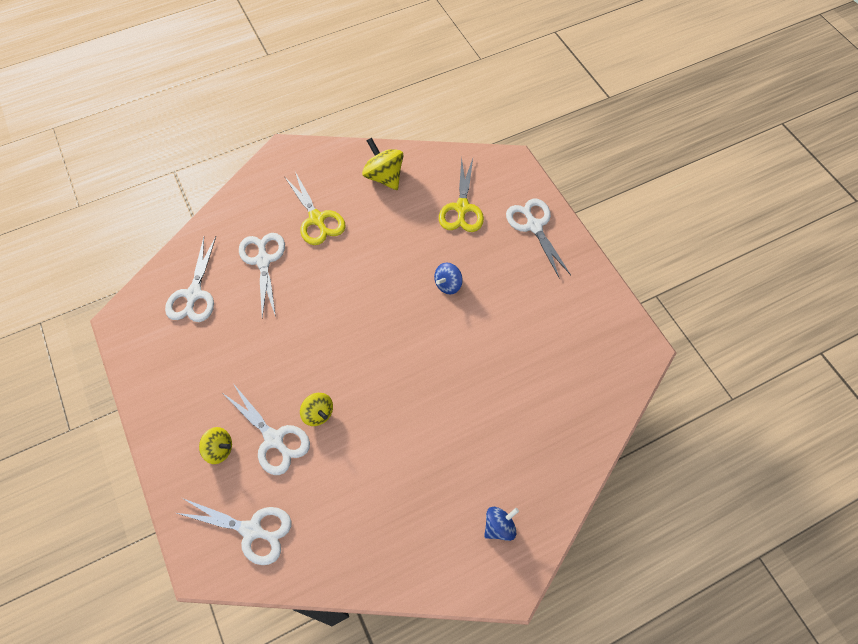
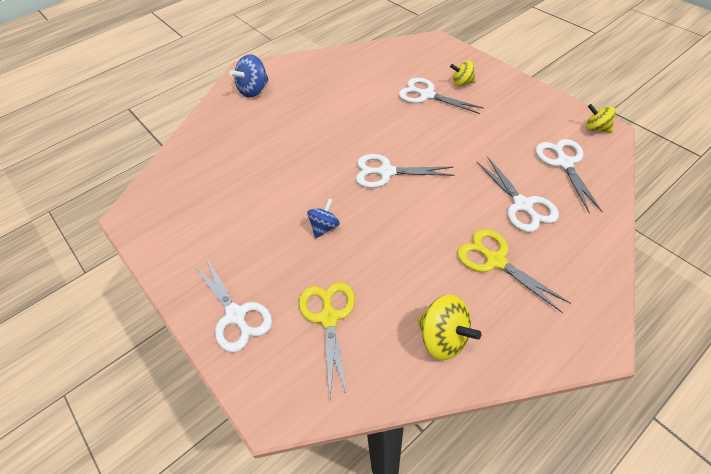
camera: 170 degrees right, 10 degrees down
white scissors [177,498,291,565] -> white scissors moved to [356,154,454,188]
yellow spinning top [300,393,333,426] -> yellow spinning top moved to [586,104,616,133]
blue spinning top [484,507,519,541] -> blue spinning top [229,54,269,98], size x1.54

